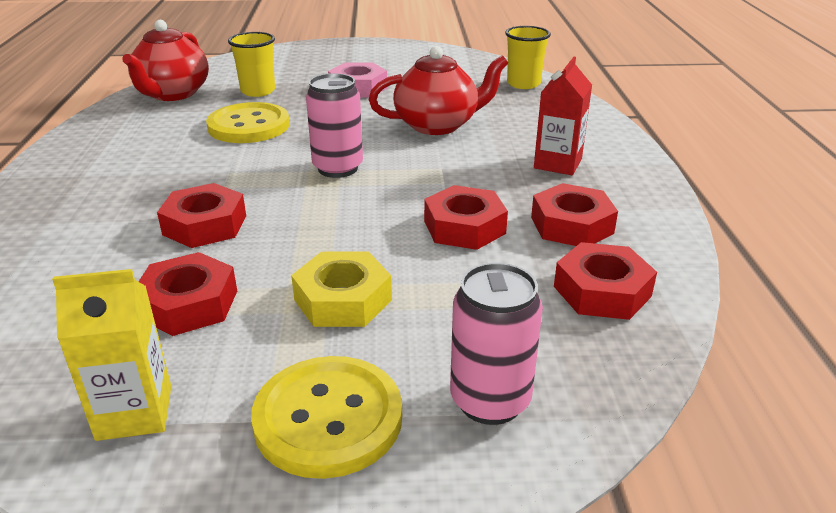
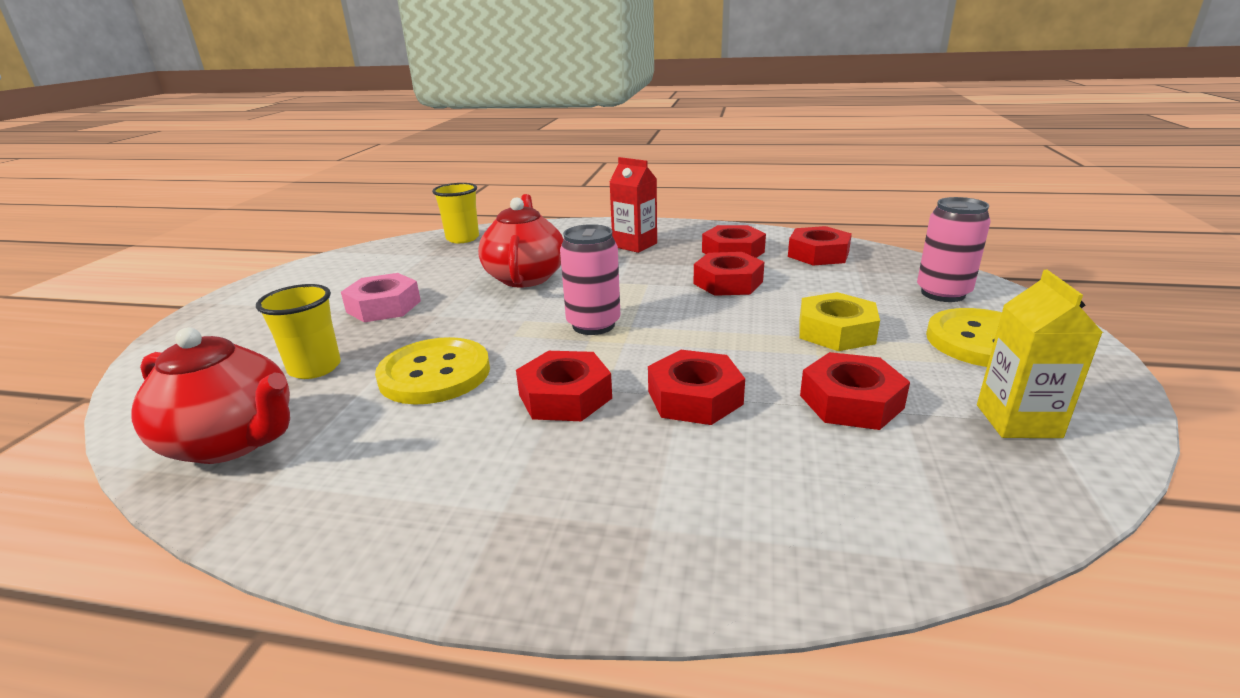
camera: 75 degrees left, 5 degrees down
none -> red nut [516,351,612,421]

